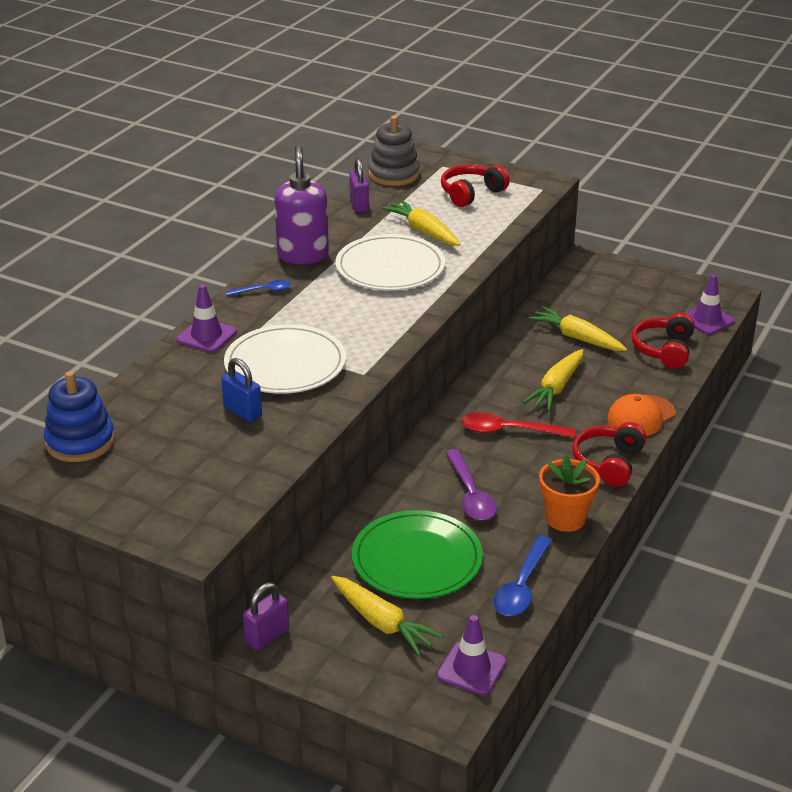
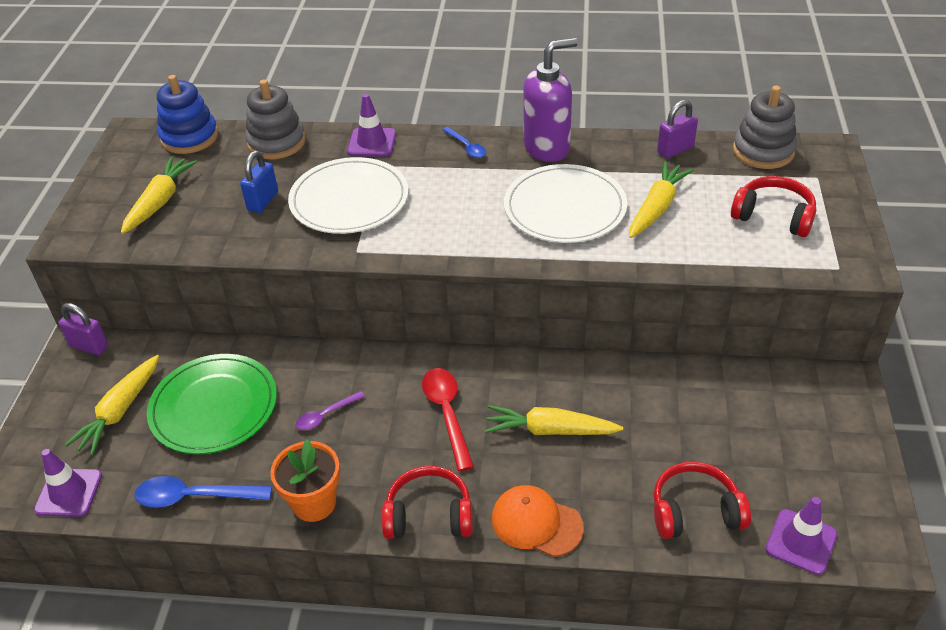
camera: 70 degrees right, 10 degrees up
purple spoon [445,449,497,521] -> purple spoon [296,391,365,430], size x0.60
yellow carrot [528,306,627,351] -> yellow carrot moved to [121,156,197,234]
none -> grey stacking toy [245,79,306,159]

